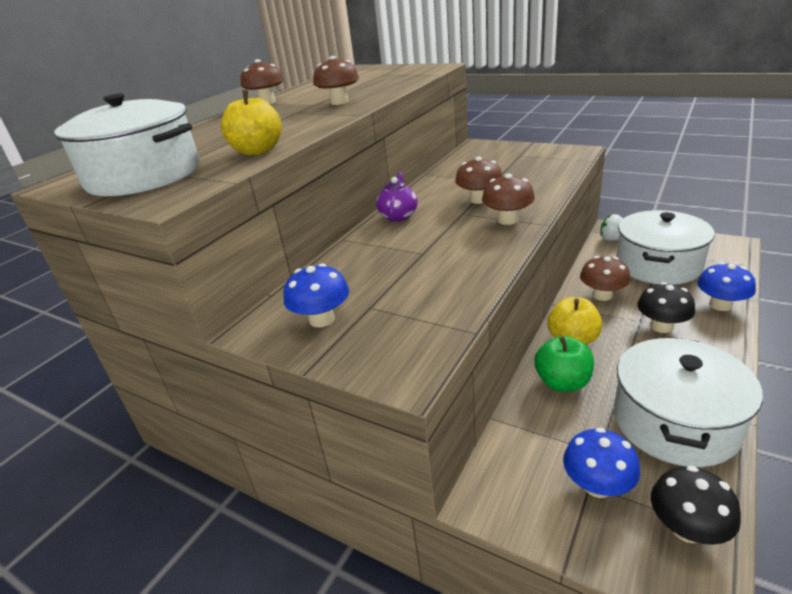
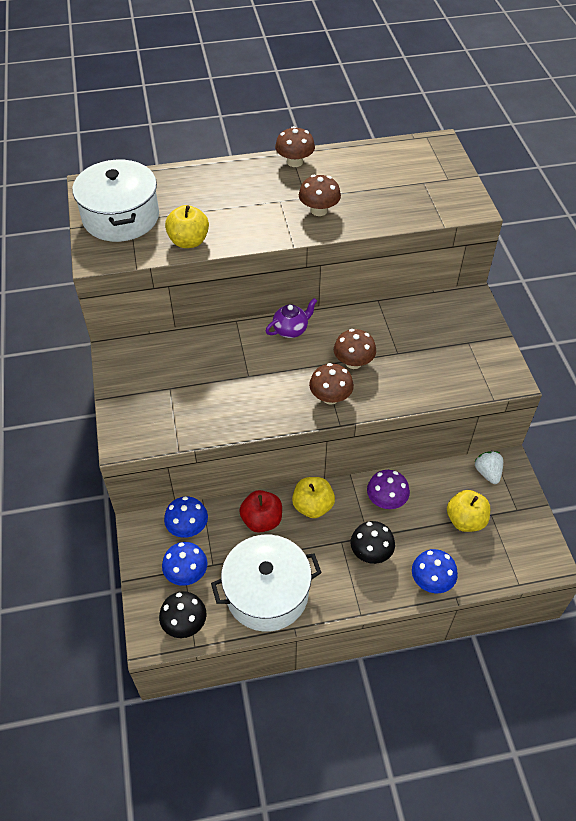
camera: 45 degrees right, 20 degrees up
blue mushroom [284,263,349,327] -> blue mushroom moved to [164,496,208,538]
green apple [534,336,594,392] -> red apple [239,490,282,533]
brown mushroom [580,256,630,301] -> purple mushroom [367,470,410,509]
white pot [616,210,715,285] -> yellow apple [447,490,490,532]

